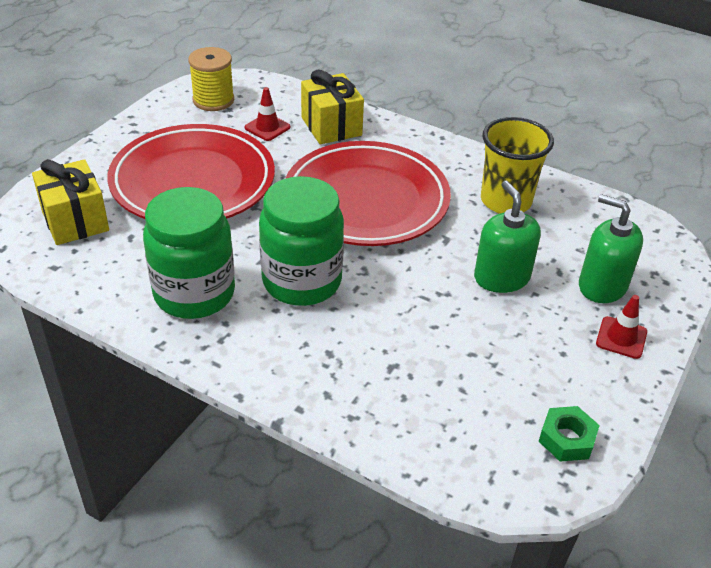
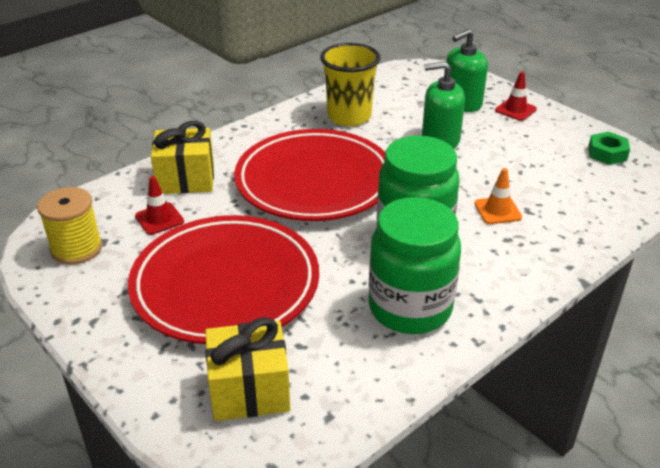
camera: 70 degrees left, 5 degrees down
none -> orange traffic cone [474,168,522,224]

